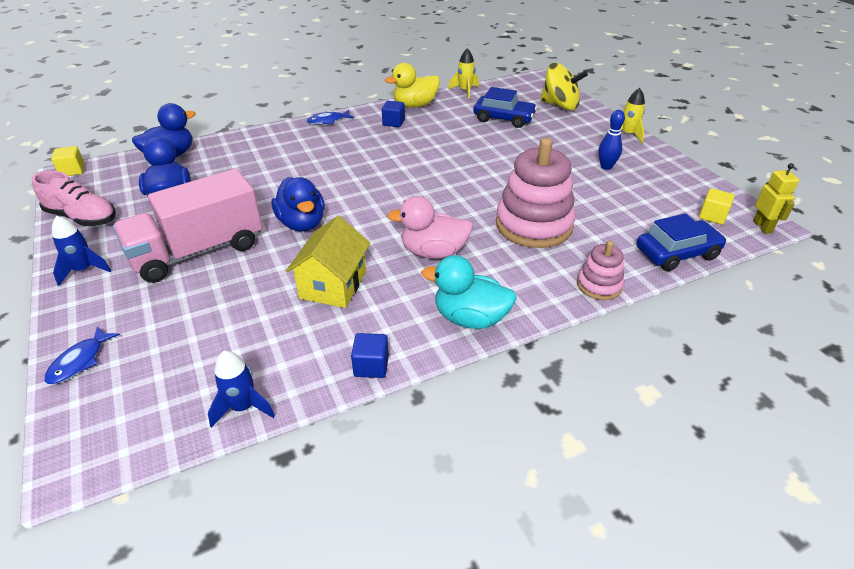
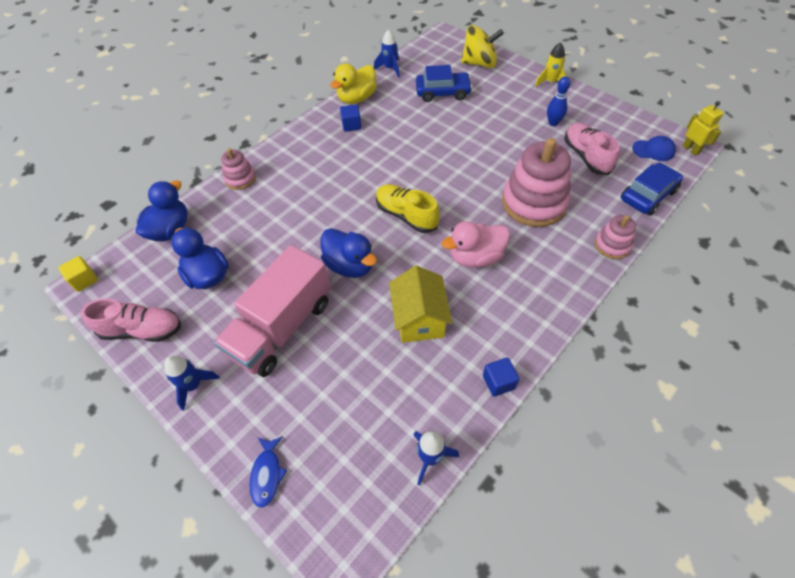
camera: 20 degrees left, 15 degrees up
blue fish [307,110,354,124] -> none
turquoise duck [421,255,517,329] -> none
yellow rocket [448,48,479,99] -> blue rocket [374,30,400,78]
yellow cube [699,188,735,225] -> blue cap [632,136,676,161]
none -> pink stacking toy [221,148,256,190]
none -> yellow shoe [376,184,440,233]
none -> pink shoe [564,123,619,175]

